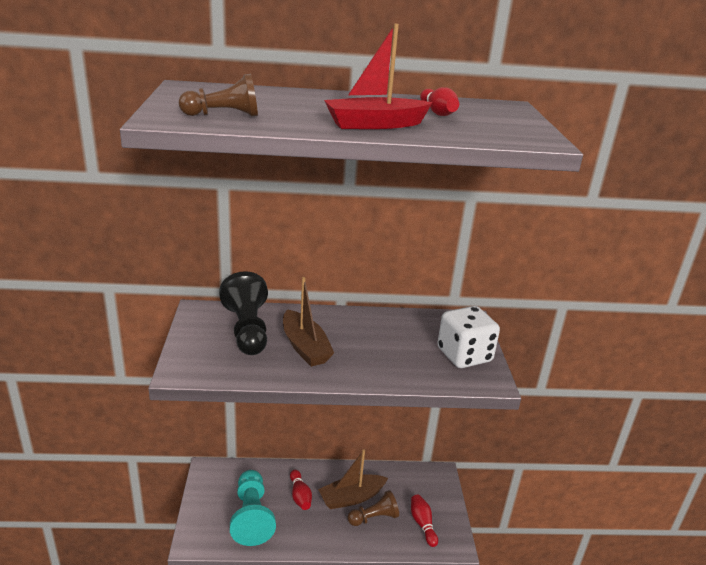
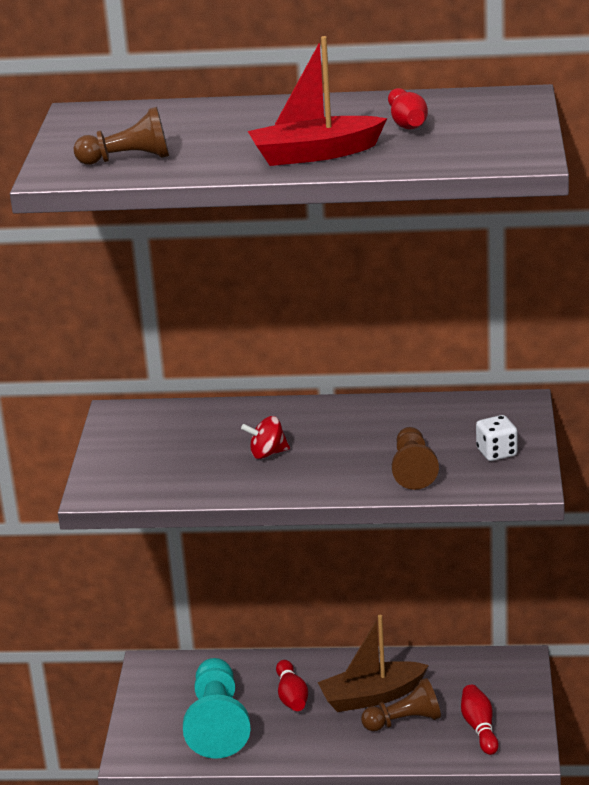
camera: 10 degrees right, 0 degrees up
black pawn [219,271,268,355] -> none
brown boat [283,277,334,367] -> red spinning top [241,416,290,459]
white dice [437,306,500,368] -> white dice [476,415,517,461], size x0.52
none -> brown pawn [392,427,439,490]

